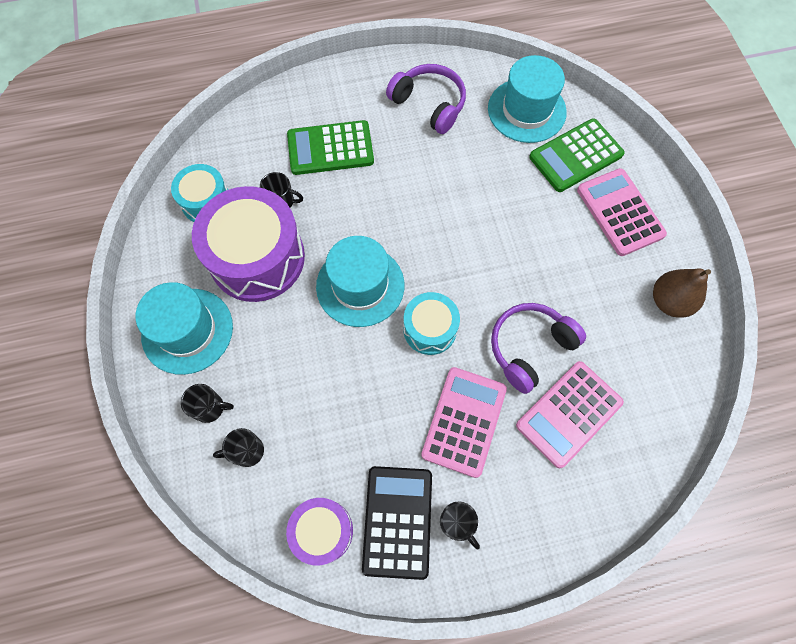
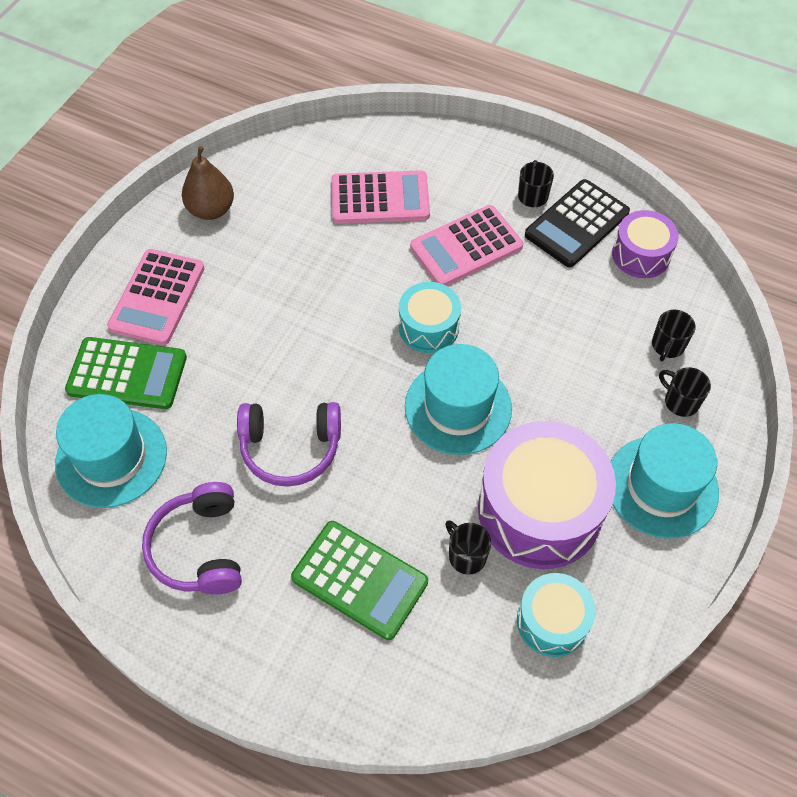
camera: 140 degrees left, 10 degrees down
black mug [213,428,264,467] -> black mug turned 90 degrees clockwise [652,310,696,361]
purple headphones [491,303,586,394] -> purple headphones moved to [237,402,341,487]

